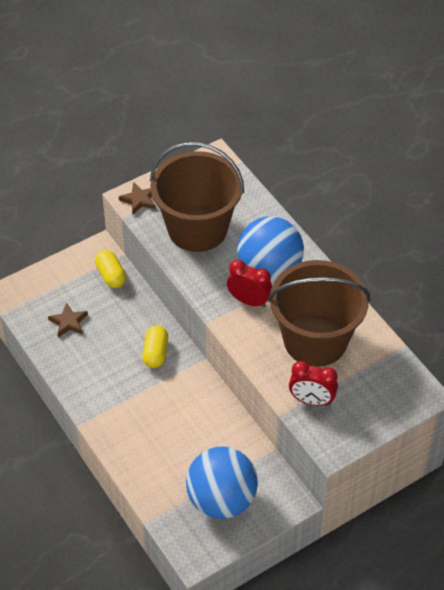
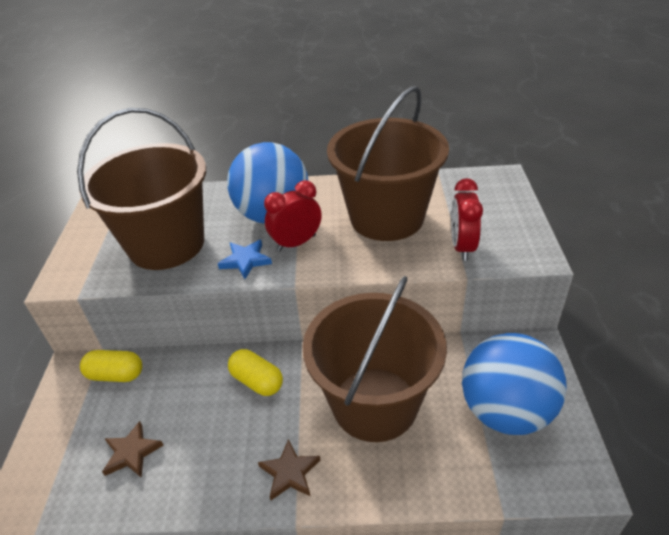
camera: 55 degrees left, 10 degrees down
brown star [119,182,156,214] -> brown star moved to [258,439,320,500]
red clock [289,361,338,406] -> red clock turned 135 degrees clockwise [451,178,483,261]
none -> blue star [218,240,272,279]
none -> brown bucket [302,276,447,442]

